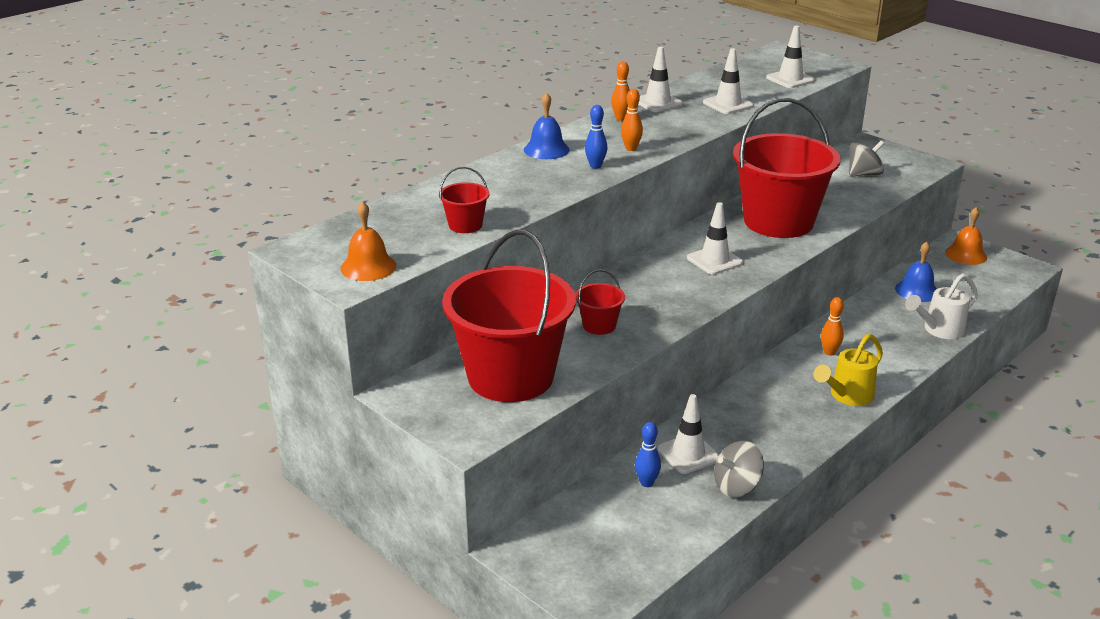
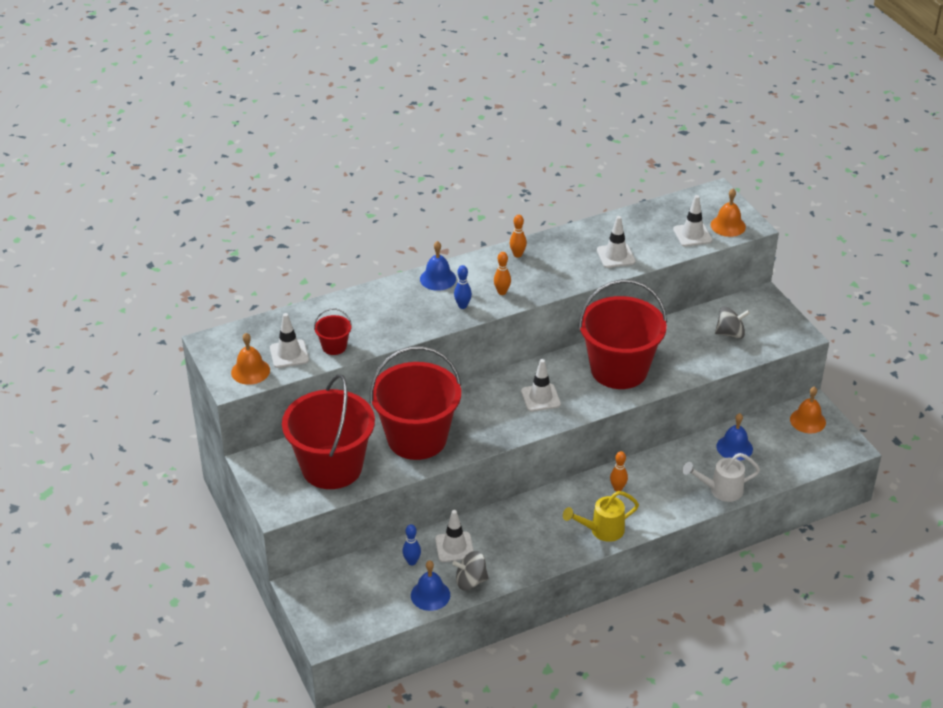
camera: 20 degrees right, 10 degrees up
red bucket [575,269,625,335] -> red bucket [370,346,461,460], size x2.43
white traffic cone [638,47,683,112] -> white traffic cone moved to [270,313,309,368]
none -> blue bell [411,561,450,611]
none -> orange bell [711,189,746,237]

